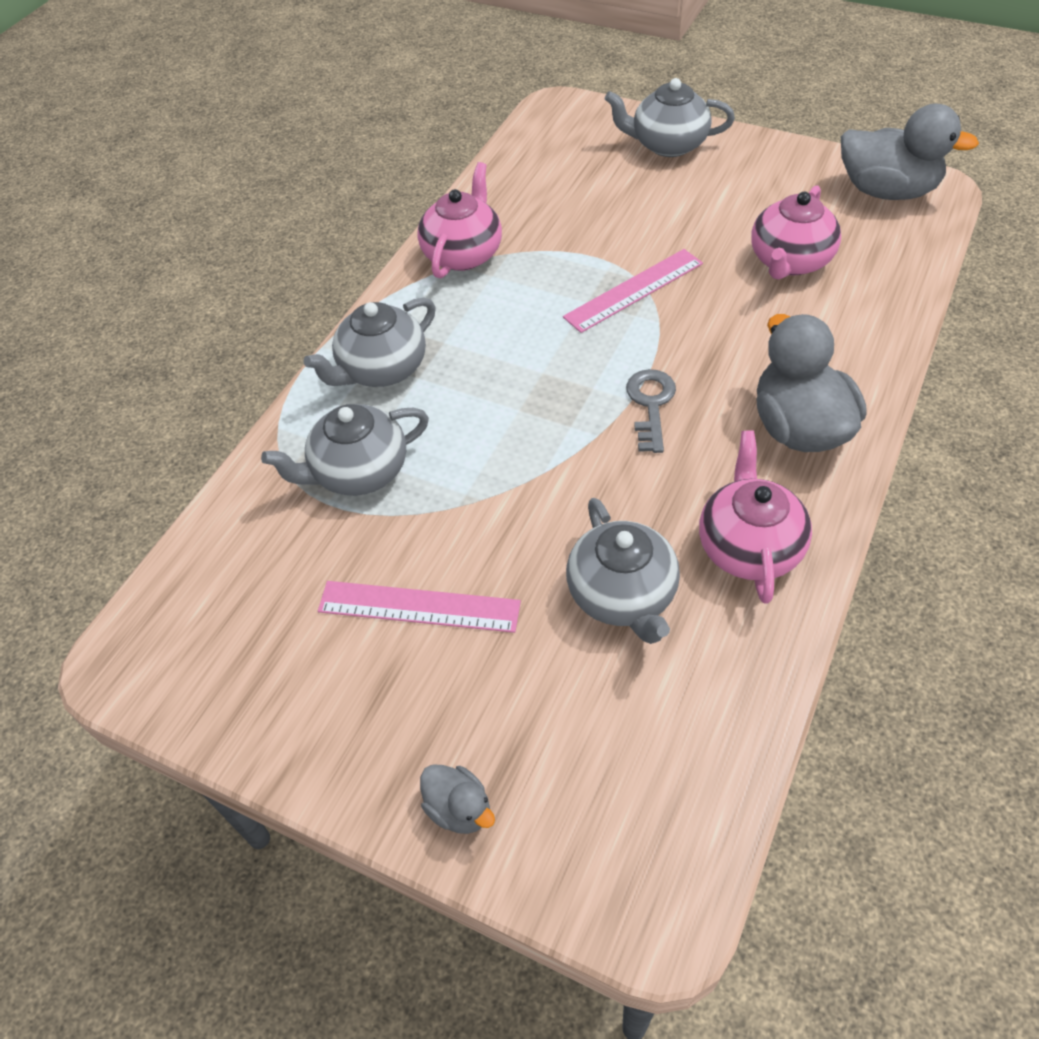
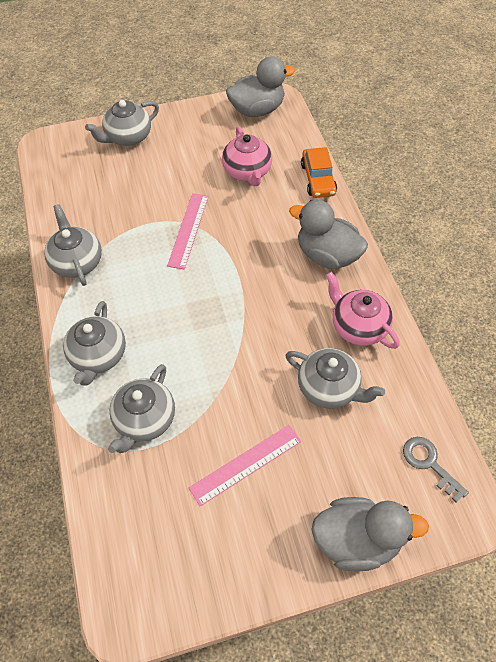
camera: 45 degrees left, 5 degrees up
pink teapot [417,162,502,278] -> grey teapot [44,204,102,286]
grey duck [420,764,495,834] -> grey duck [311,497,429,572], size x2.06
grey key [626,369,676,453] -> grey key moved to [403,437,469,502]
none -> orange car [301,147,337,198]

